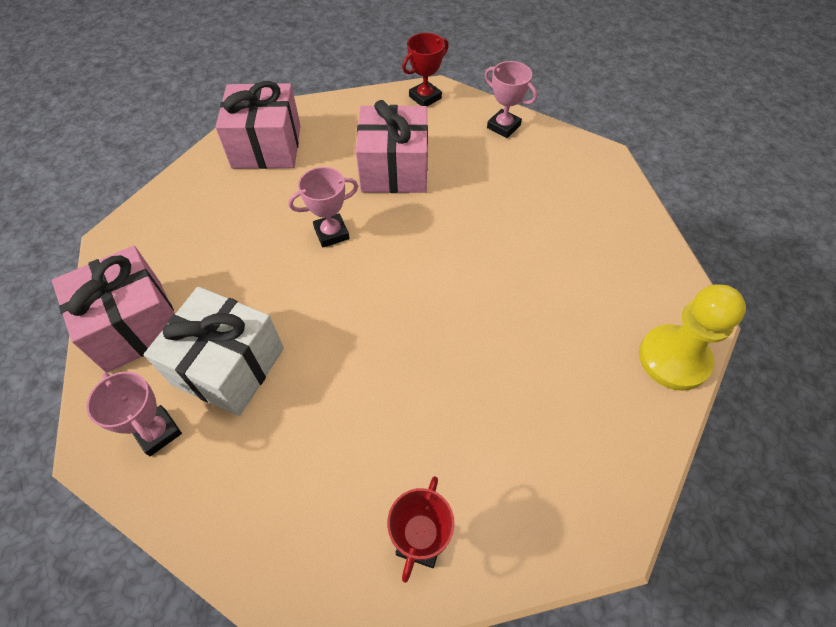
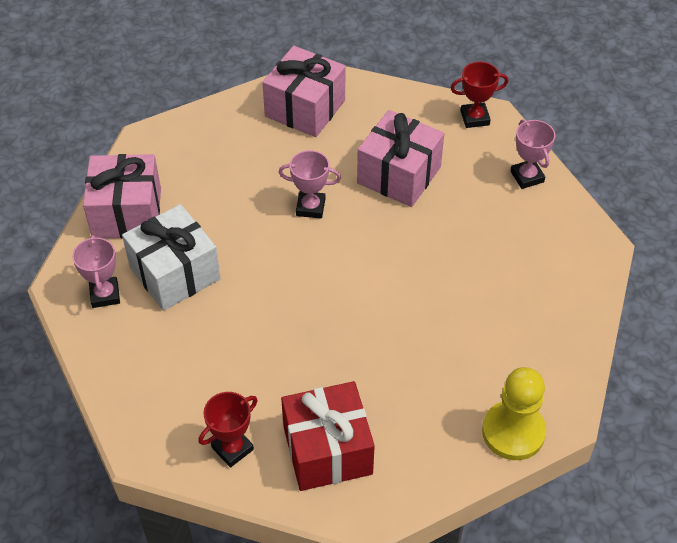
camera: 30 degrees right, 5 degrees down
none -> red gift [281,381,375,491]

